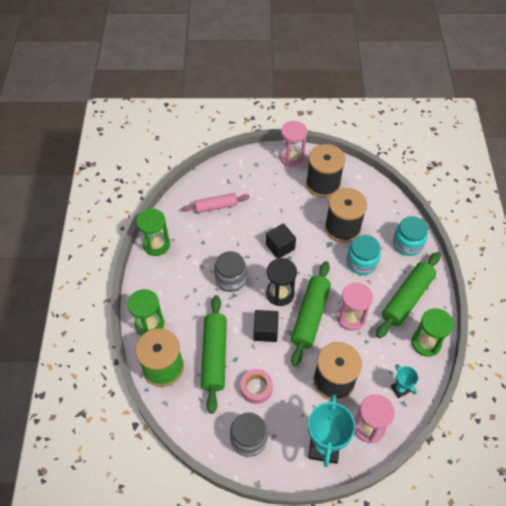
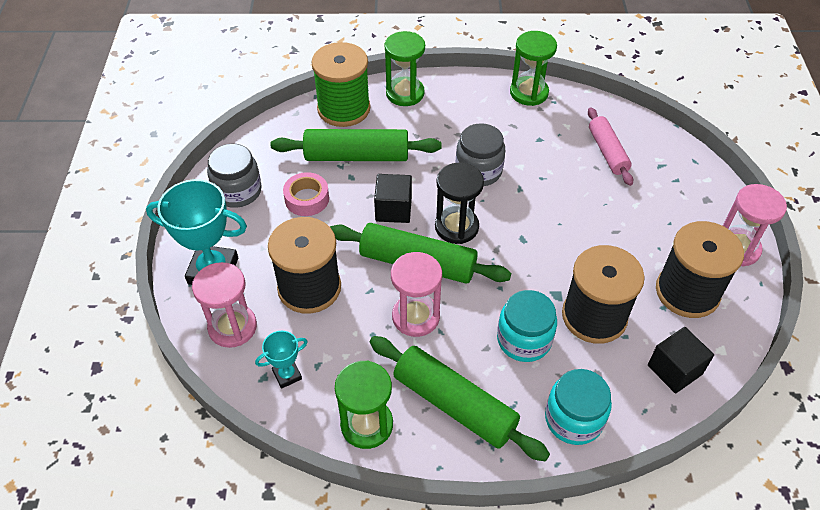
camera: 90 degrees right, 5 degrees down
black cube [266,223,296,259] -> black cube moved to [648,327,714,393]

